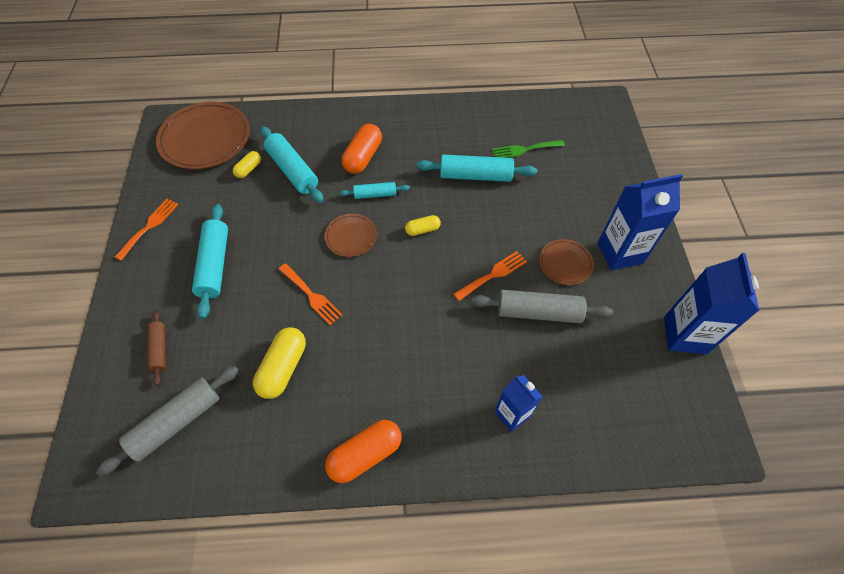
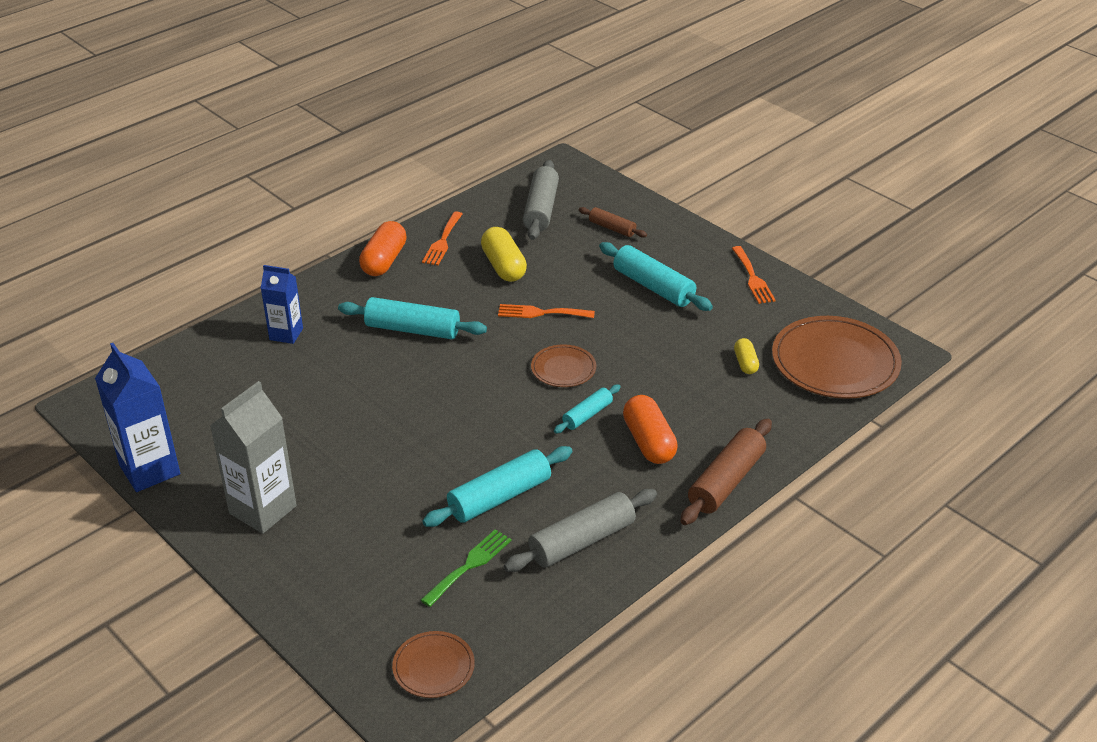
camera: 140 degrees right, 20 degrees down
turquoise rolling pin [260,126,324,203] -> turquoise rolling pin moved to [338,297,487,339]
yellow capsule [405,215,441,236] -> none
orange fork [454,251,527,301] -> orange fork moved to [422,211,462,265]
grey rolling pin [471,290,613,323] -> grey rolling pin moved to [504,489,657,572]
brown plate [539,239,594,285] -> brown plate moved to [392,631,475,698]
blue carton [598,174,683,270] -> grey carton [210,381,297,534]
none -> brown rolling pin [680,419,772,525]

